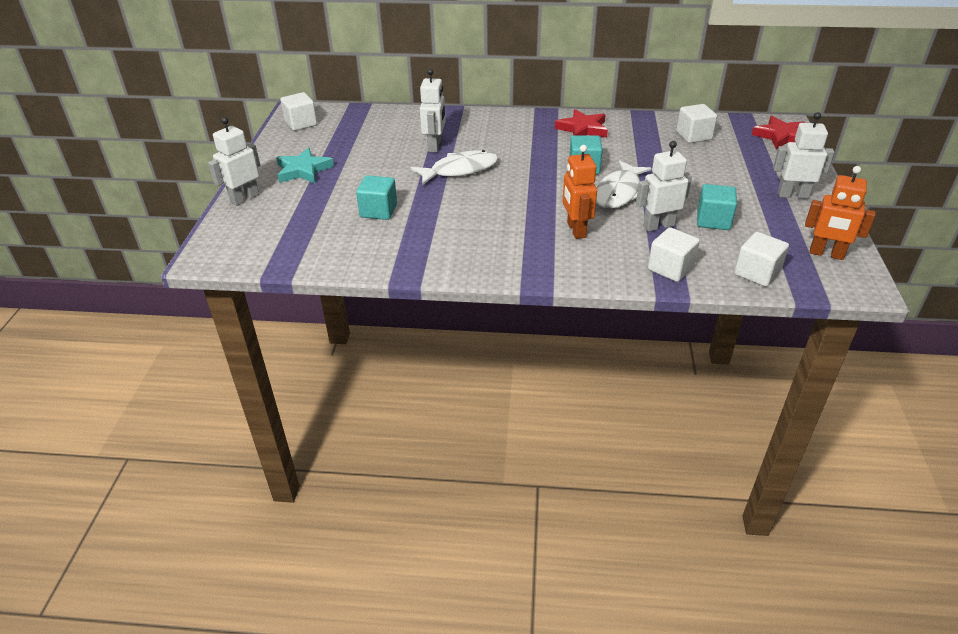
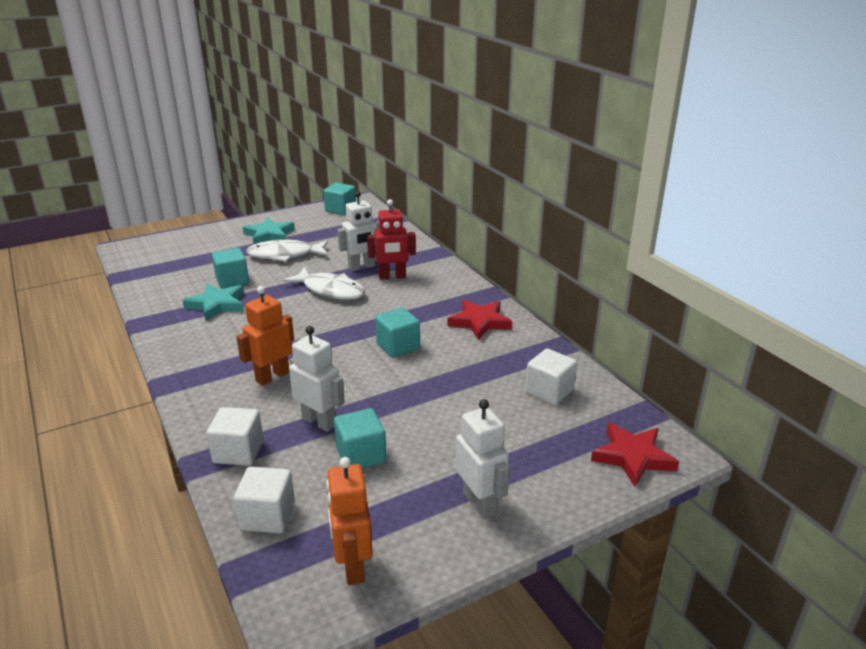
camera: 55 degrees right, 10 degrees down
white robot [208,117,260,206] -> none
white cube [280,92,317,131] -> turquoise cube [323,183,356,215]
white fish [596,160,651,209] -> white fish moved to [246,240,328,262]
none -> turquoise star [182,283,244,321]
none -> red robot [367,199,416,280]

